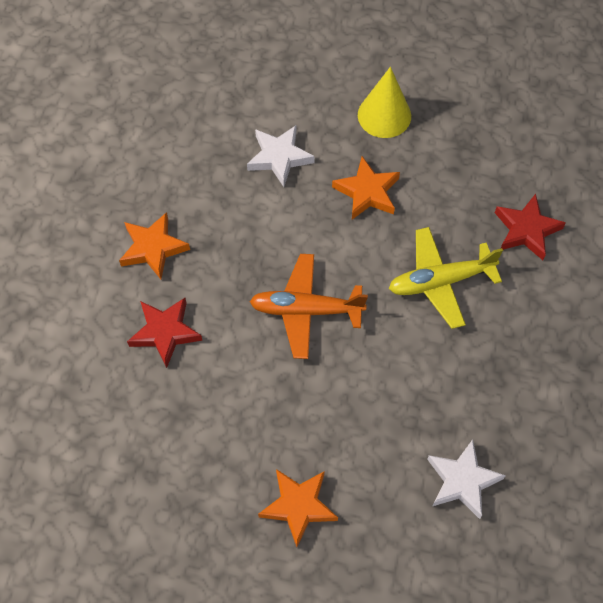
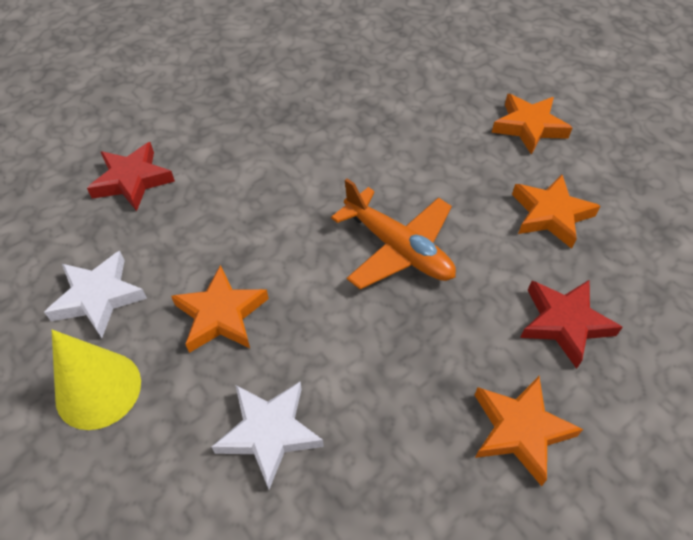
camera: 140 degrees left, 10 degrees down
yellow plane [389,227,503,329] -> none
white star [427,439,506,519] -> white star moved to [44,251,147,338]
none -> orange star [512,175,600,249]

